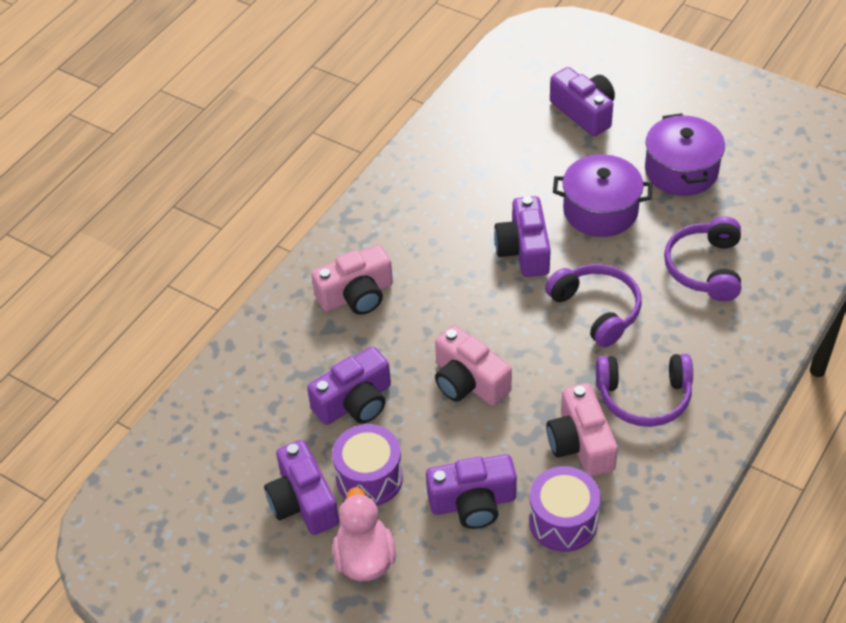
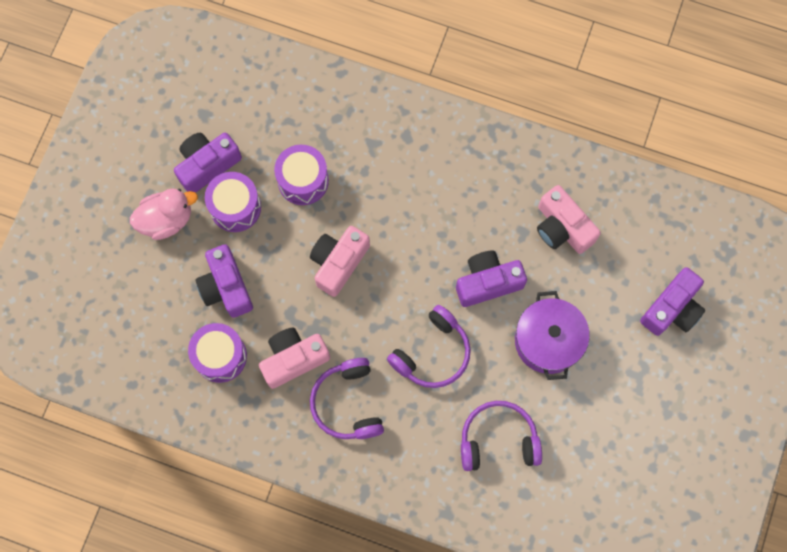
camera: 75 degrees right, 25 degrees up
purple camera [307,346,391,425] -> purple drum [274,145,329,205]
pink camera [311,245,393,315] -> pink camera moved to [537,185,601,254]
purple pot [645,113,725,196] -> none

